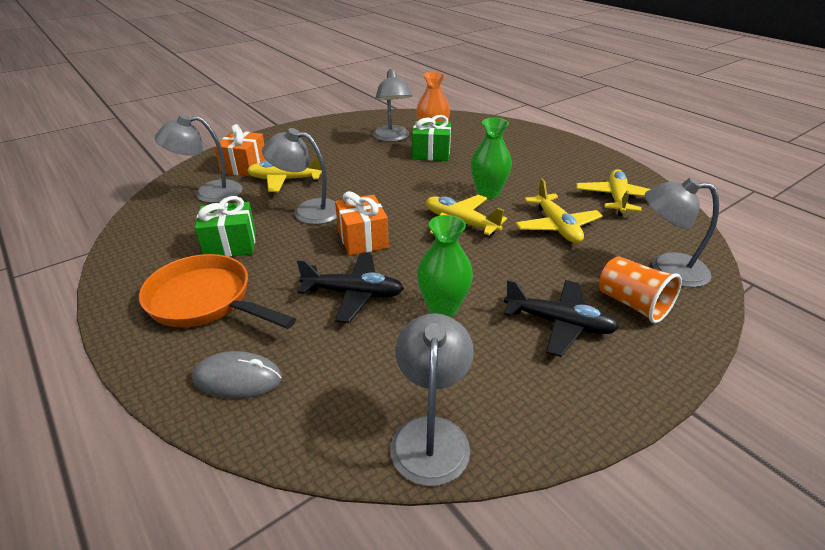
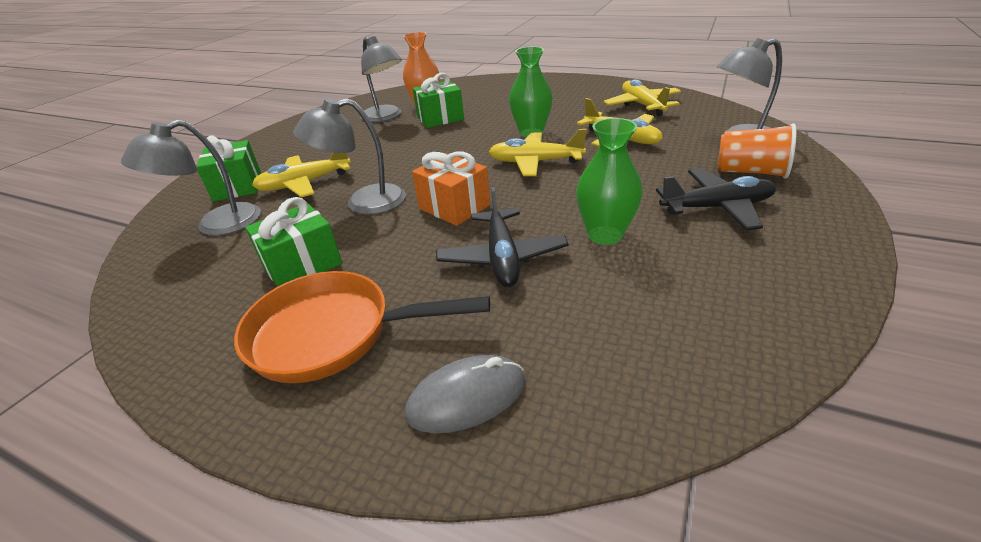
camera: 25 degrees left, 0 degrees up
orange gift [214,124,266,176] -> green gift [196,135,261,202]
black plane [297,253,404,323] -> black plane turned 105 degrees clockwise [436,187,569,287]
grey lamp [390,313,474,486] -> none

